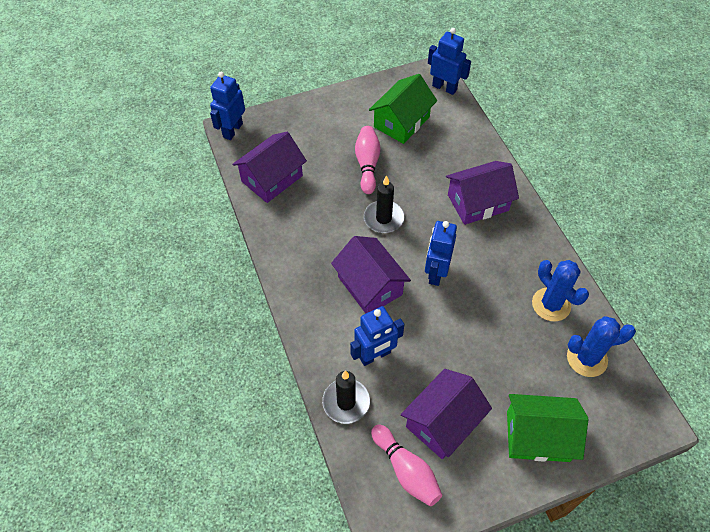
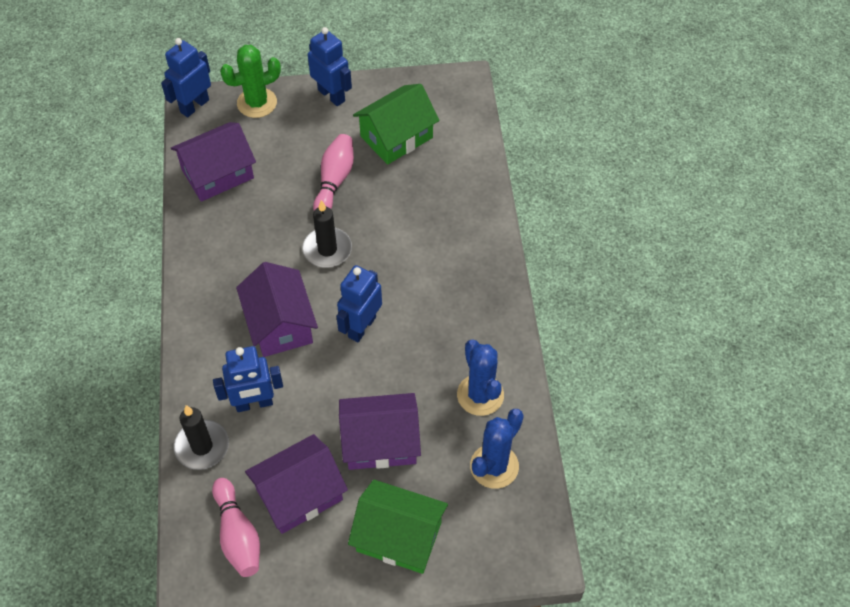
camera: 15 degrees right, 0 degrees up
blue robot [428,28,471,95] -> blue robot moved to [308,27,352,106]
purple house [446,161,519,225] -> purple house moved to [339,393,421,470]
blue cactus [567,316,636,377] -> blue cactus turned 60 degrees counterclockwise [470,409,524,489]
none -> green cactus [220,45,281,118]

